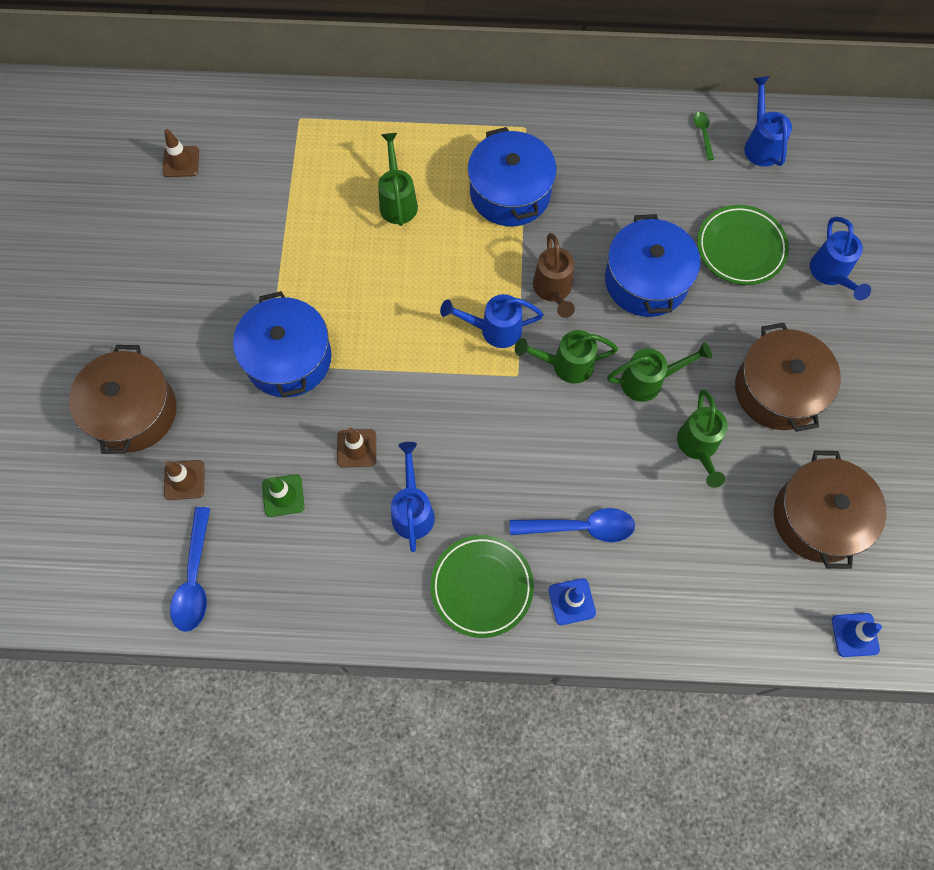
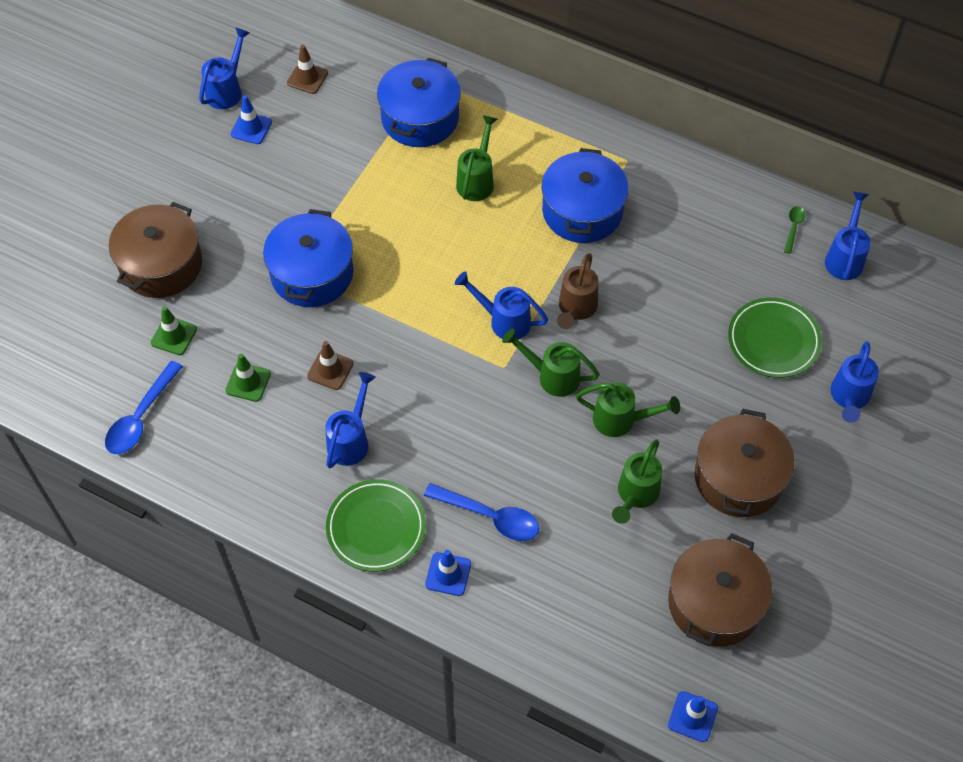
camera: 25 degrees right, 10 degrees down
brown traffic cone [164,460,205,500] -> green traffic cone [151,306,197,355]
blue pot [605,214,700,317] -> blue pot moved to [377,58,461,147]
none -> blue watering can [199,27,250,109]
none -> blue traffic cone [231,95,272,144]

